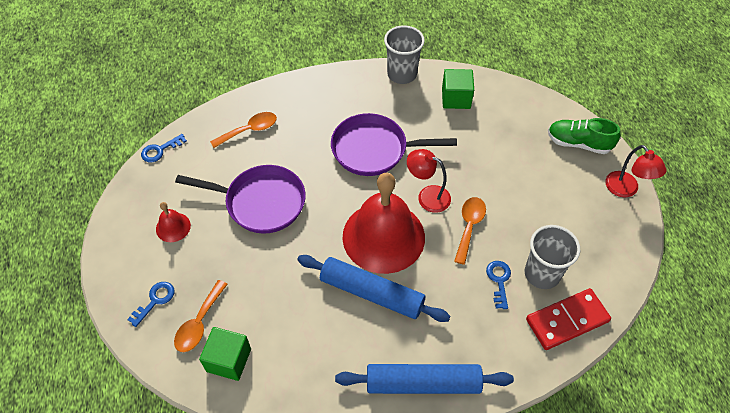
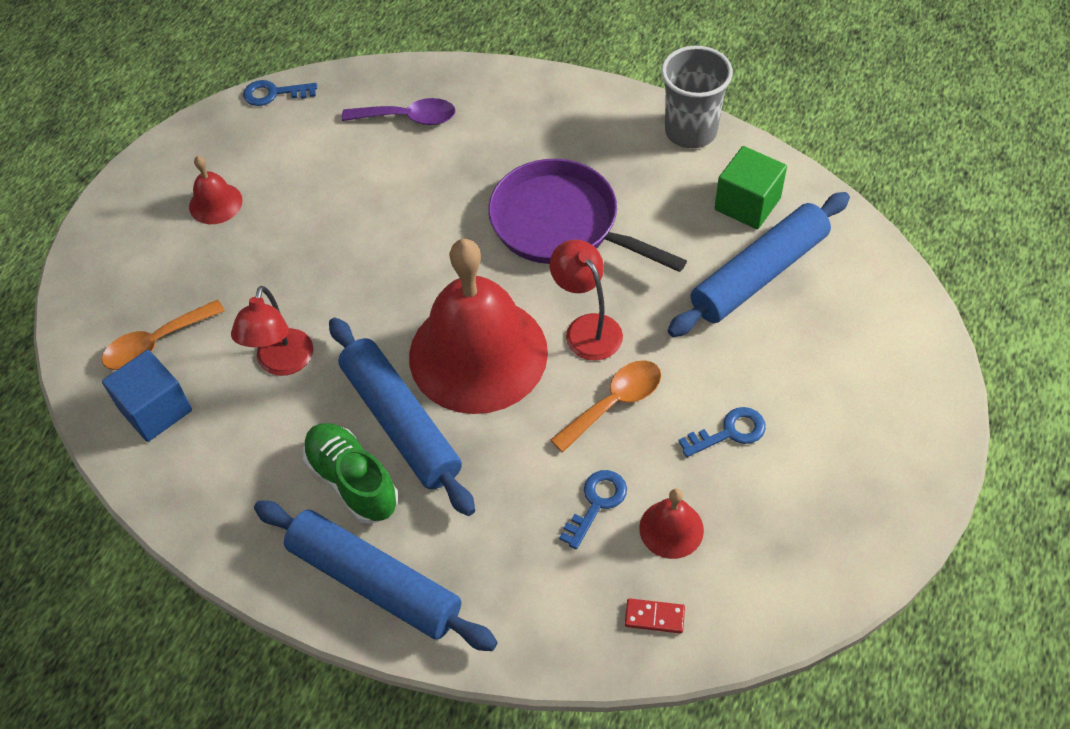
camera: 35 degrees right, 0 degrees up
blue key [127,282,174,327] -> blue key moved to [678,407,766,457]
purple pan [175,165,306,234] -> none
green cube [199,327,251,381] -> blue cube [102,350,192,442]
orange spoon [210,112,277,148] -> purple spoon [342,98,456,125]
grey cup [525,225,580,289] -> red bell [639,489,704,559]
red domino [526,288,611,350] -> red domino [625,598,685,634], size x0.43
green shoe [548,118,621,154] -> green shoe moved to [303,423,398,524]
red lamp [605,145,667,197] -> red lamp moved to [231,286,313,376]
none -> blue rolling pin [668,192,850,337]

